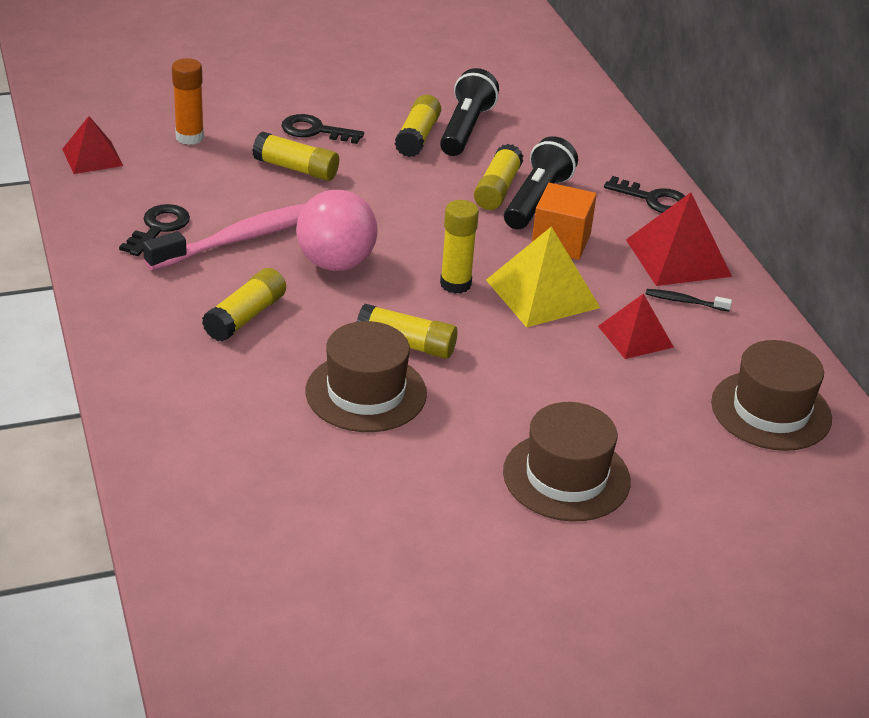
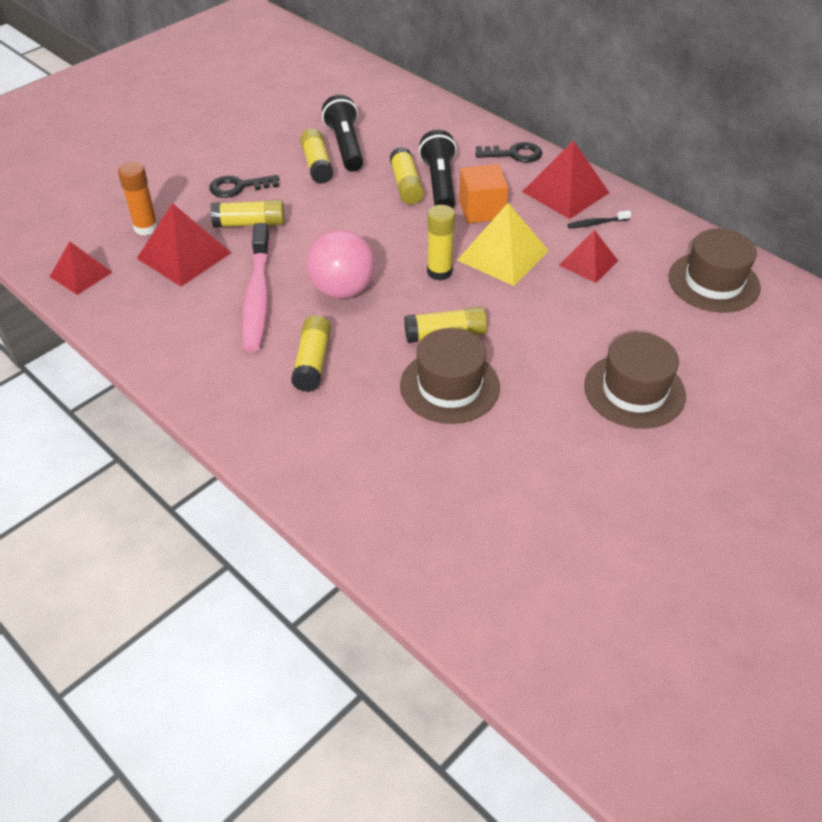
camera: 25 degrees left, 10 degrees up
black key [119,204,190,256] -> none
pink toothbrush [143,203,306,271] -> pink toothbrush turned 150 degrees clockwise [242,223,271,352]
none -> red pyramid [137,203,231,287]

